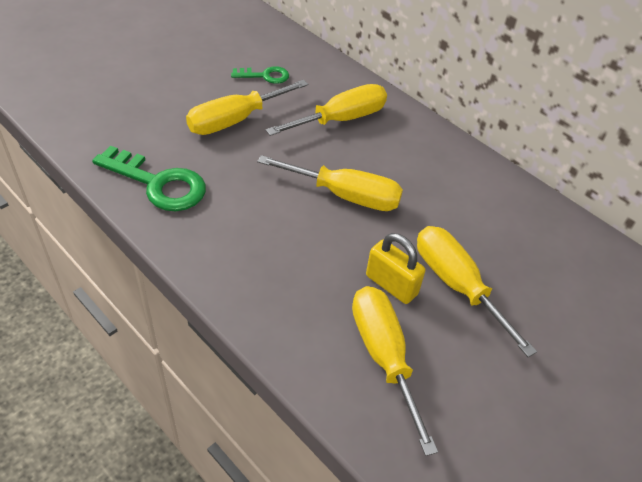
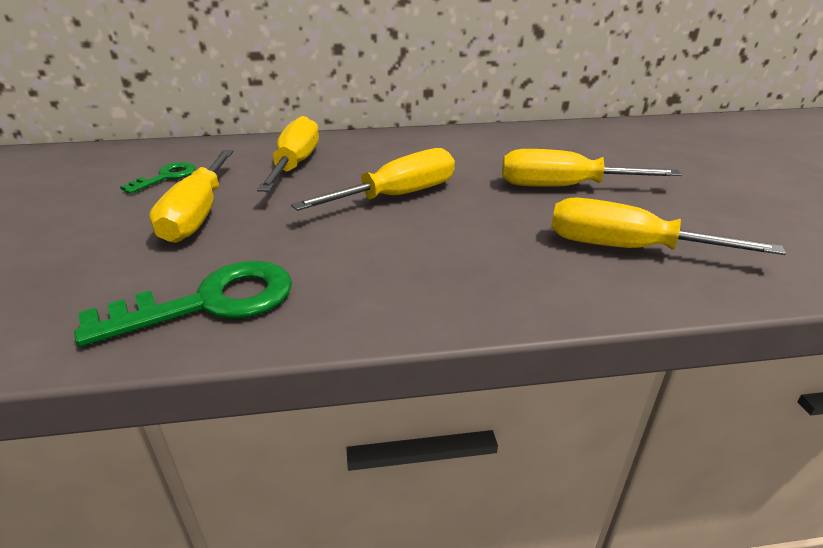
camera: 50 degrees left, 15 degrees down
yellow padlock [366,233,425,304] -> none

